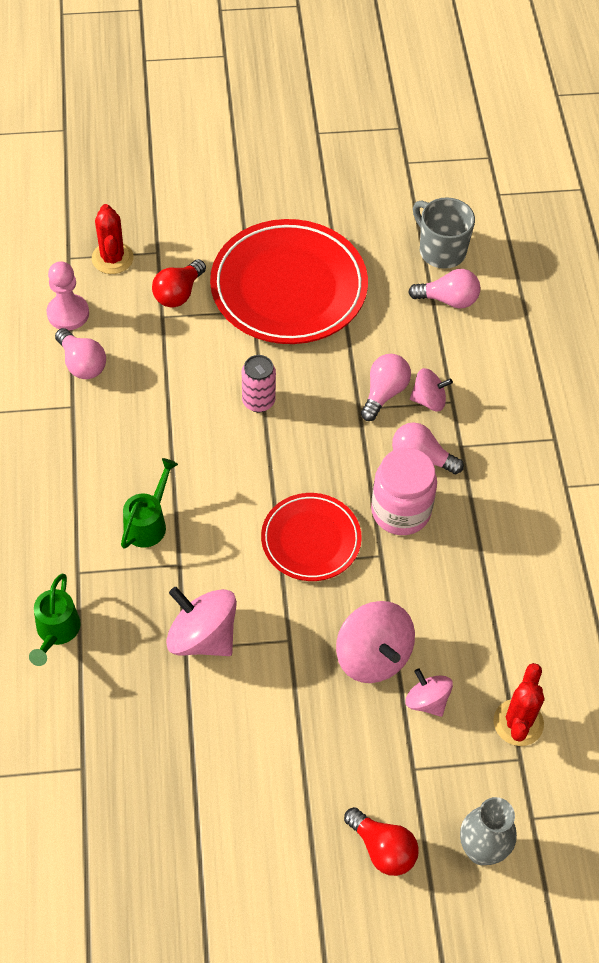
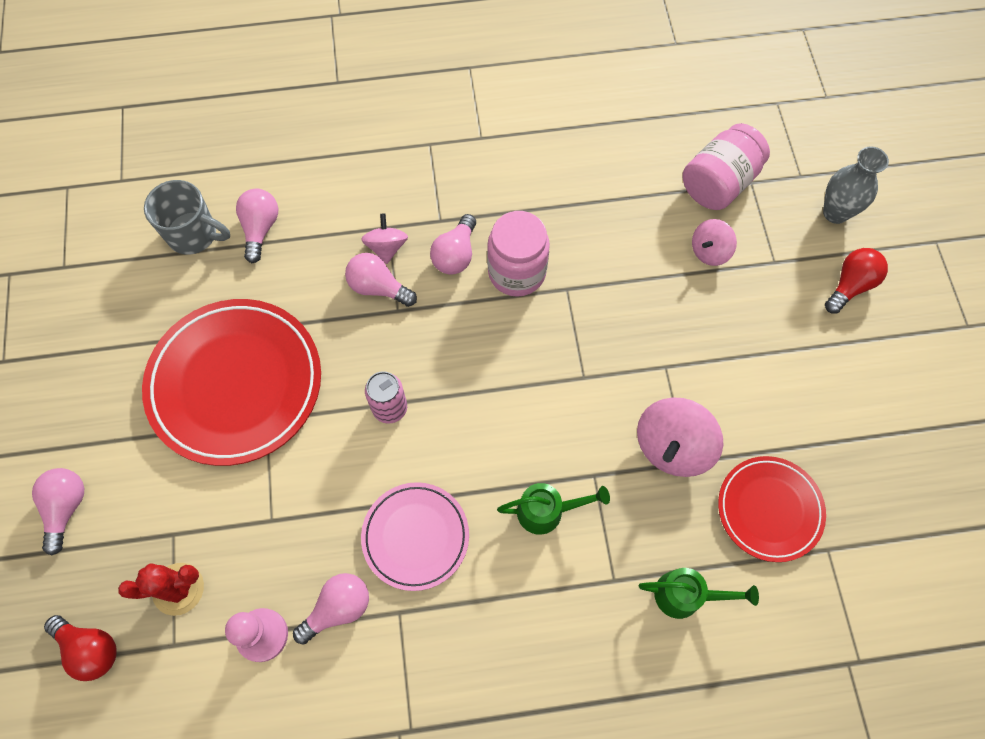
camera: 90 degrees left, 10 degrees up
green watering can [121,458,178,549] -> green watering can turned 150 degrees clockwise [497,483,610,535]
red light bulb [152,259,206,307] -> red light bulb moved to [44,615,117,681]
red plate [261,493,362,581] -> red plate moved to [718,456,826,562]
pink spinning top [336,601,415,683] -> none
grey mug [413,197,475,269] -> grey mug turned 120 degrees counterclockwise [144,180,230,255]
red cactus [494,663,544,746] -> pink jar [683,123,770,210]
none -> pink light bulb [32,468,84,556]
none -> pink plate [361,482,469,591]

